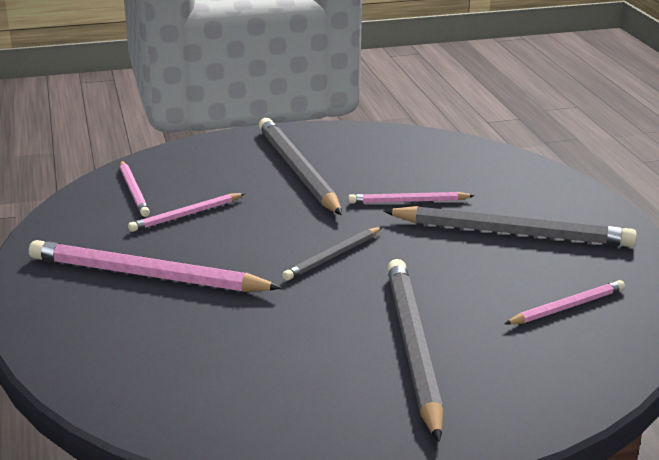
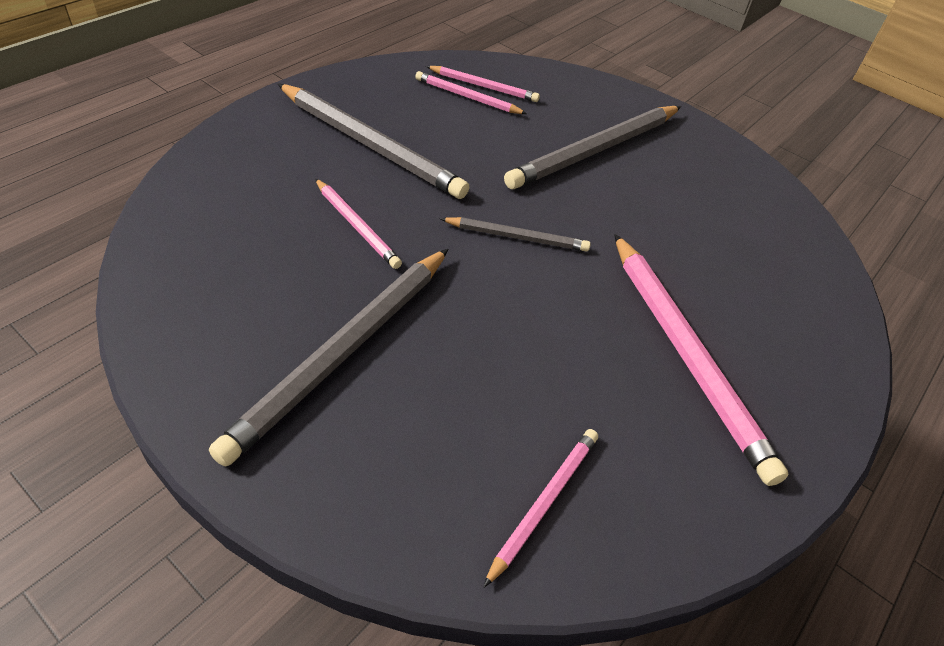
camera: 130 degrees left, 20 degrees up
pink pencil [128,193,245,232] -> pink pencil moved to [426,66,540,102]
grey pencil [383,206,637,247] -> grey pencil turned 150 degrees clockwise [278,84,469,199]

